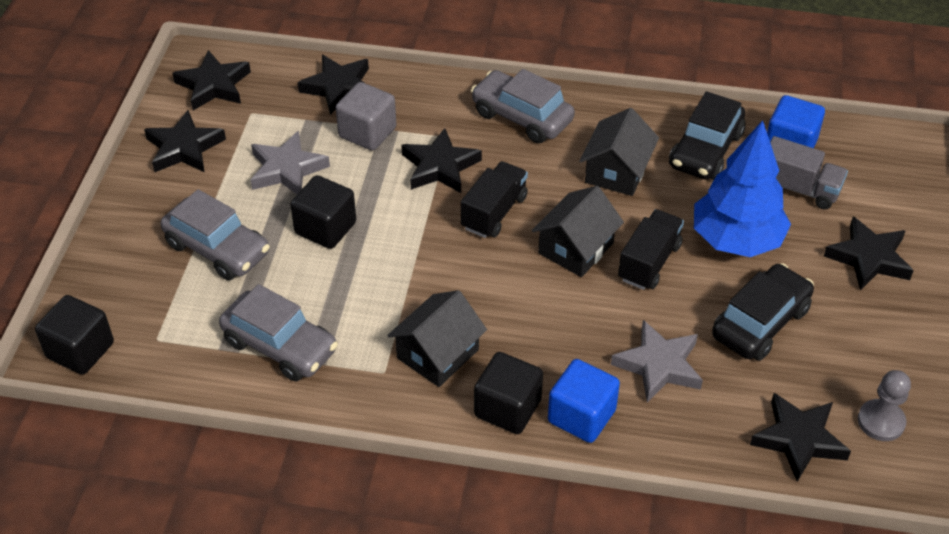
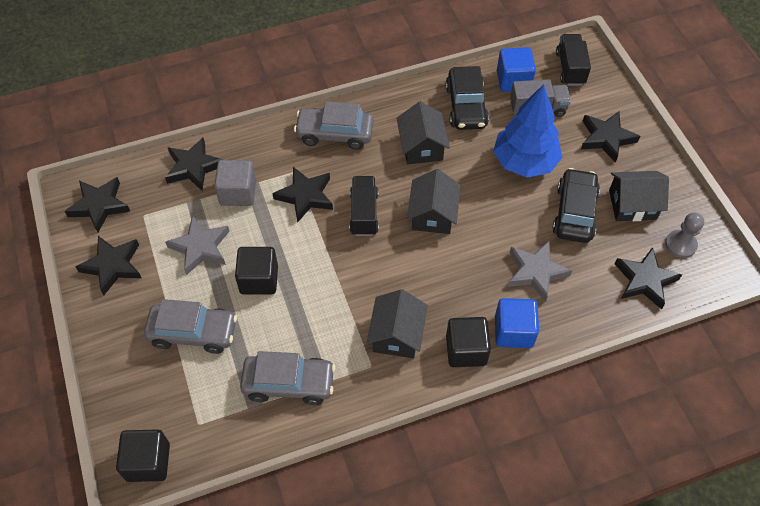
camera: 30 degrees left, 10 degrees up
black truck [618,209,684,290] -> black truck moved to [556,34,591,86]
none -> black house [609,171,669,221]

